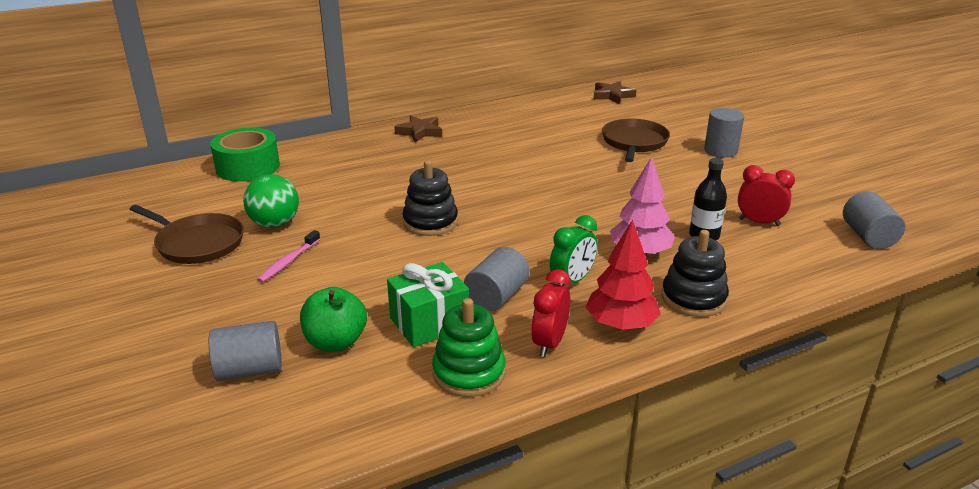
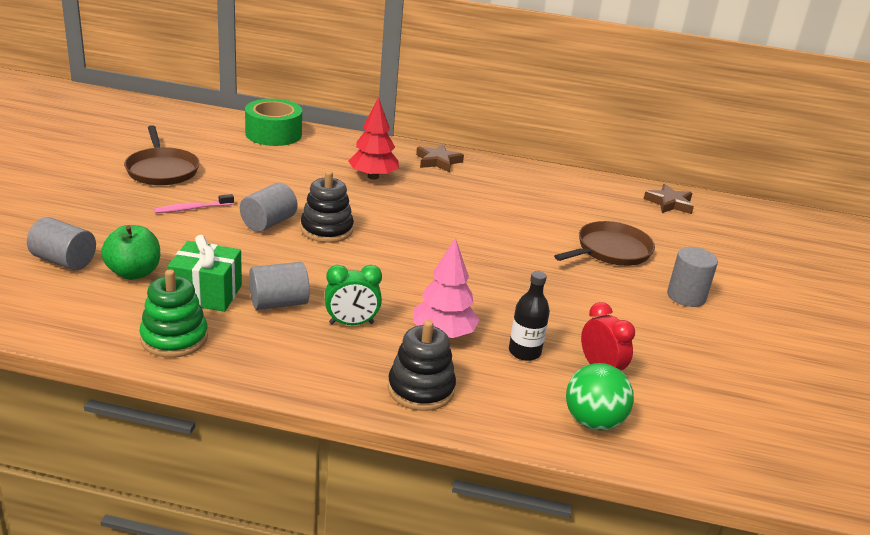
camera: 35 degrees right, 0 degrees up
green ball [243,174,299,228] -> green ball moved to [566,363,634,431]
red clock [531,269,571,357] -> none
red tree [586,220,661,330] -> red tree moved to [348,97,399,180]
grey cylinder [843,191,905,249] -> grey cylinder moved to [240,183,298,232]

